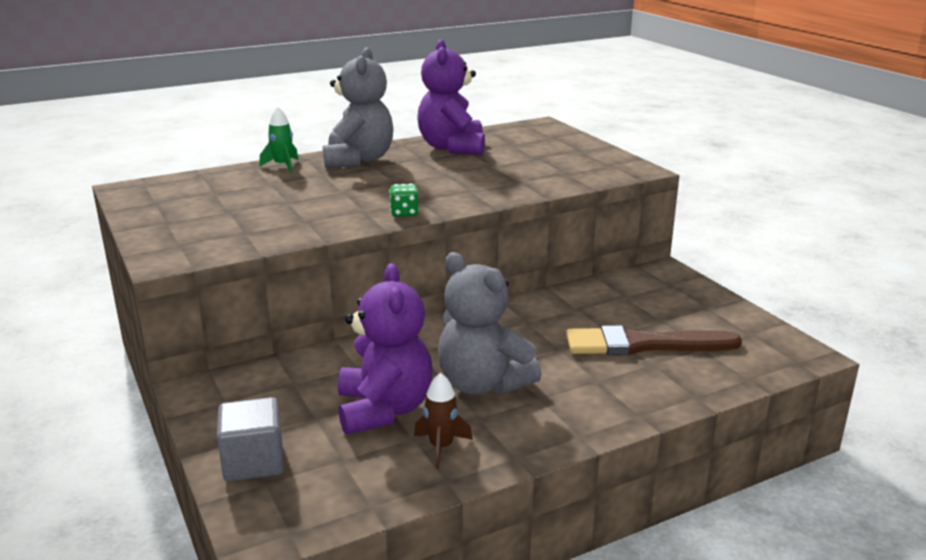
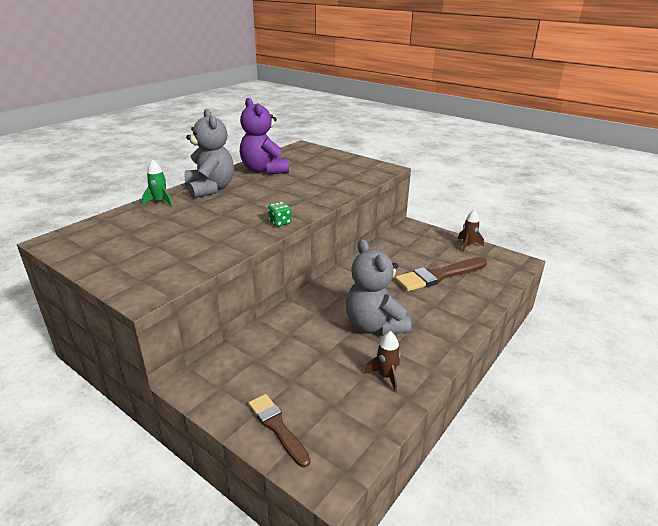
camera: 25 degrees left, 5 degrees up
grey cube [217,397,284,482] -> brown brush [249,394,310,468]
purple teddy bear [338,263,433,435] -> none
grey teddy bear [438,252,541,395] -> grey teddy bear turned 45 degrees clockwise [346,239,411,336]
none -> brown rocket [458,209,484,252]

